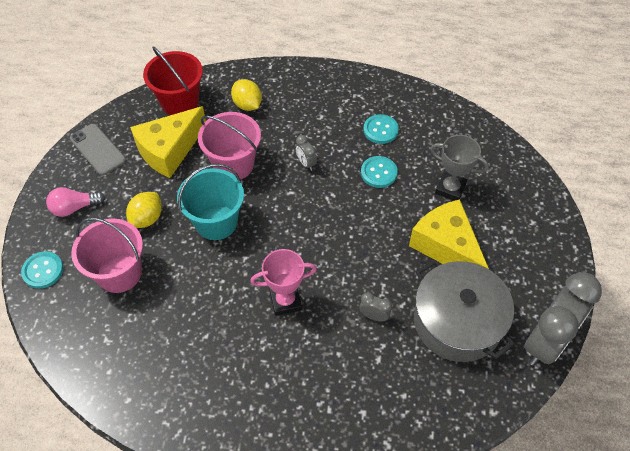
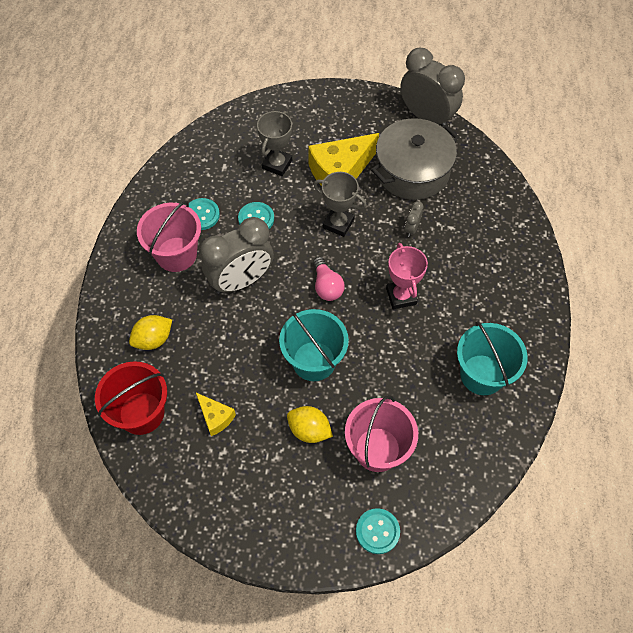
camera: 90 degrees left, 5 degrees up
pink light bulb [46,187,105,217] -> pink light bulb moved to [313,257,345,301]
grey phone [70,124,126,175] -> none
yellow cheese [130,106,206,178] -> yellow cheese [196,393,236,436], size x0.51
pink bucket [198,112,261,179] -> pink bucket moved to [137,201,201,272]
grey clock [296,135,317,171] -> grey clock [200,217,274,294], size x2.47
none -> grey trophy [313,172,367,237]
none -> turquoise bucket [457,321,528,395]

